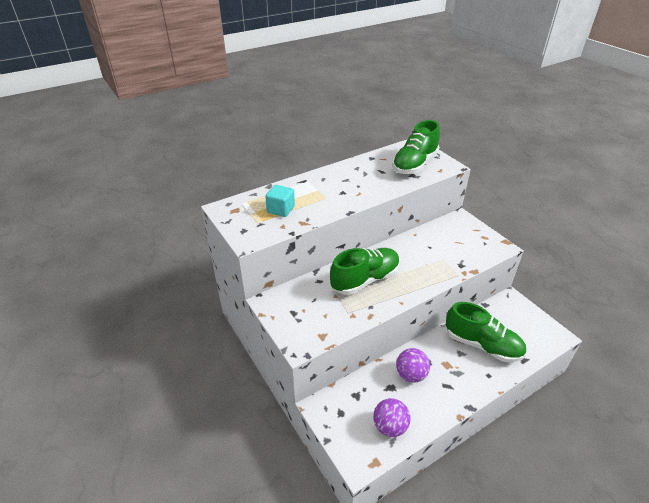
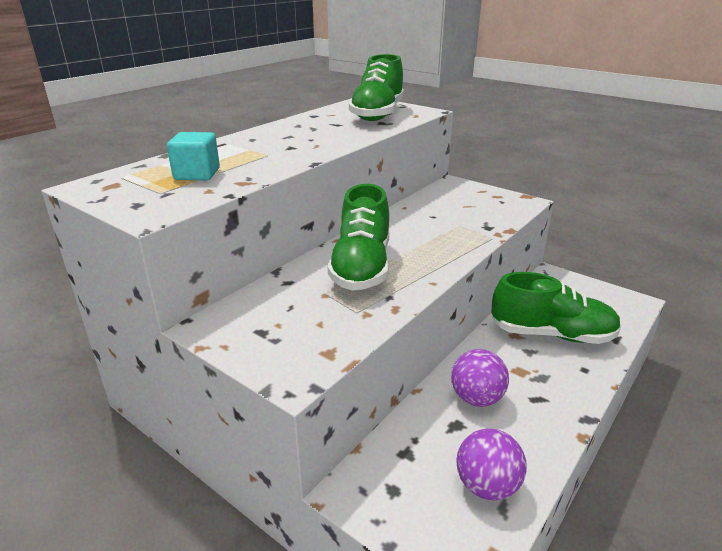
camera: 20 degrees left, 10 degrees down
green shoe [330,248,400,295] -> green shoe turned 150 degrees clockwise [328,184,389,291]

